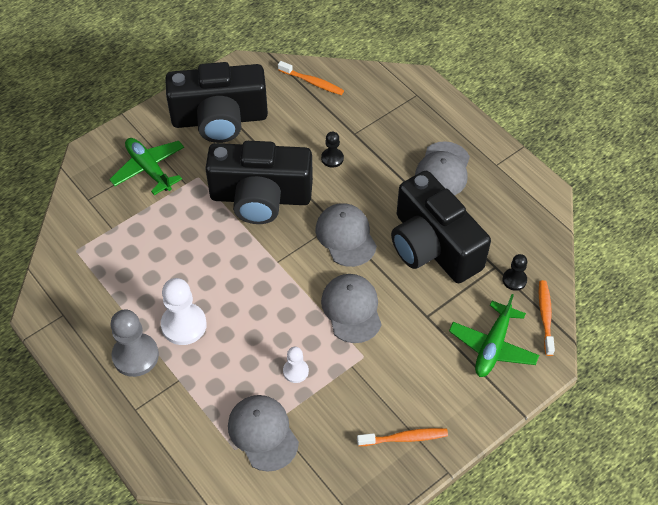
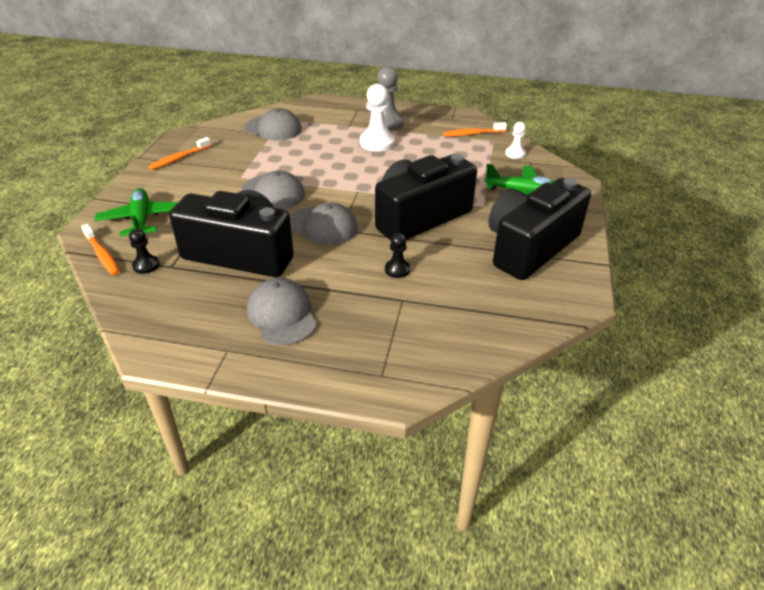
camera: 140 degrees right, 15 degrees down
orange toothbrush [278,61,344,95] -> orange toothbrush moved to [443,122,507,137]
white pawn [283,347,309,383] -> white pawn moved to [505,122,526,159]

